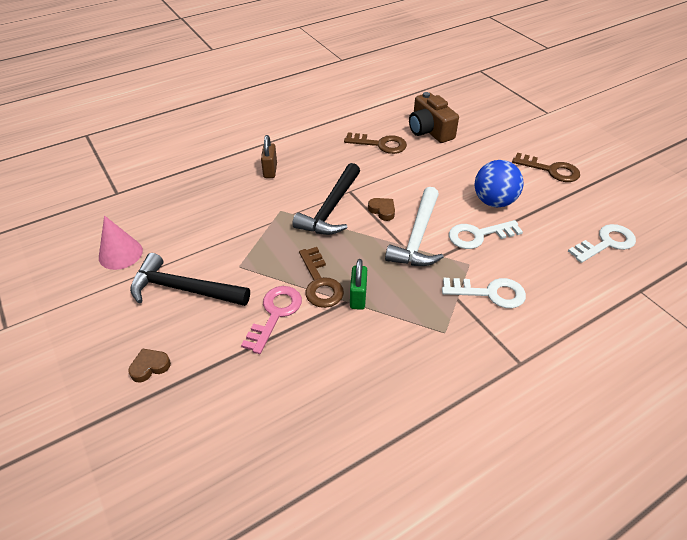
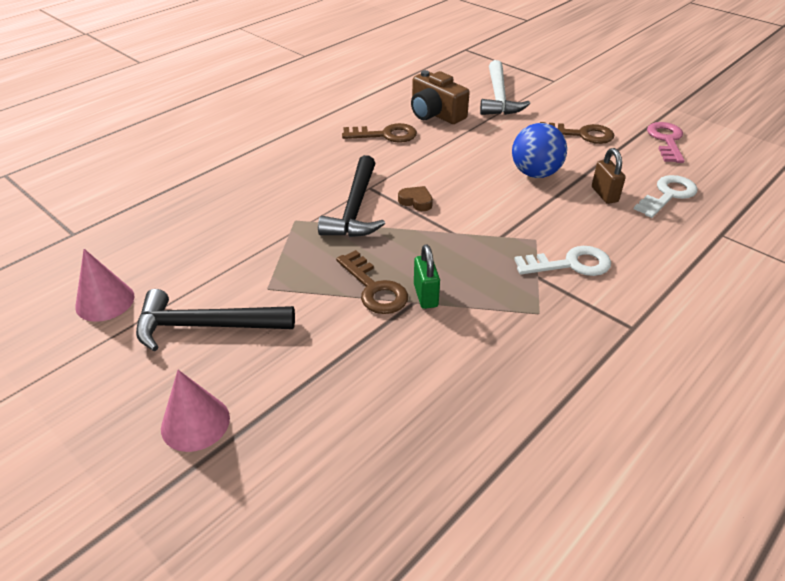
camera: 15 degrees left, 5 degrees down
brown heart [128,348,171,382] -> pink cone [161,370,230,452]
pink key [241,286,302,354] -> pink key moved to [647,122,685,163]
brown padlock [261,135,277,178] -> brown padlock moved to [592,148,626,204]
white hammer [385,187,444,266] -> white hammer moved to [480,60,530,115]
white key [449,220,523,249] -> none

